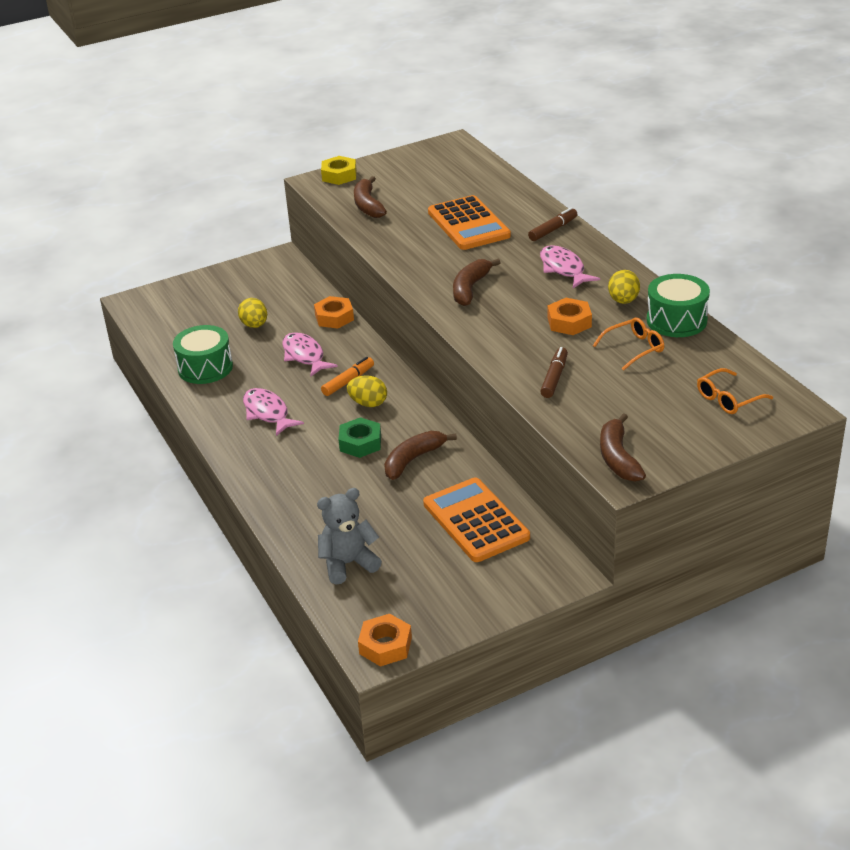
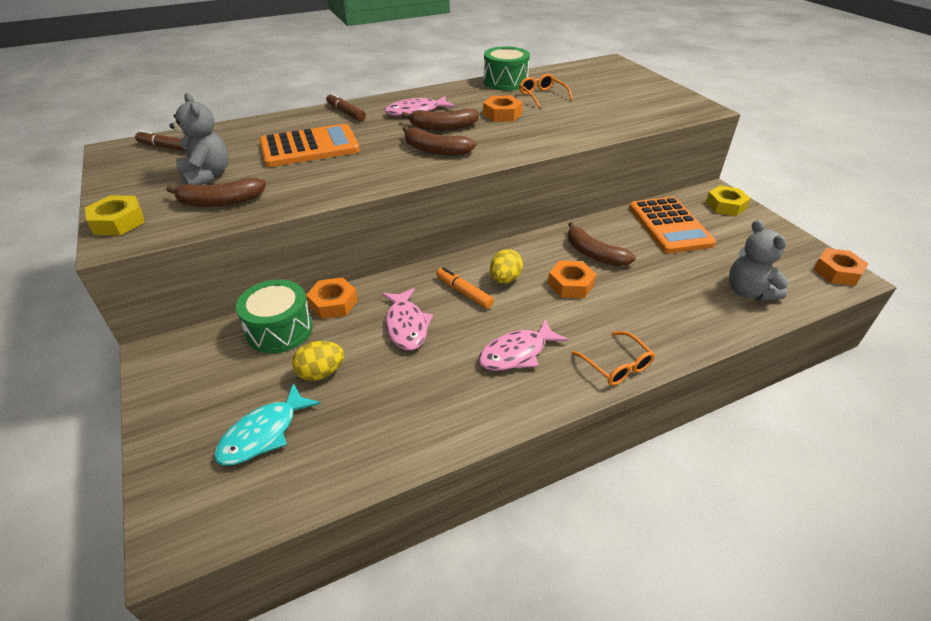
camera: 90 degrees left, 5 degrees up
green drum [173,325,233,384] -> green drum moved to [236,279,313,353]
pink fish [282,332,338,377] -> pink fish turned 75 degrees counterclockwise [382,288,433,350]
green nut [338,417,381,458] -> orange nut [548,261,596,298]
orange calculator [423,477,530,562] -> orange calculator turned 75 degrees counterclockwise [629,197,716,253]
brown marker [540,347,568,398] -> brown marker moved to [135,130,187,152]
brown banana [600,413,646,482] -> brown banana moved to [401,108,479,130]
yellow egg [608,270,640,304] -> none
orange glasses [697,368,773,414] -> orange glasses moved to [572,331,655,386]
none -> grey teddy bear [169,93,229,185]
none -> turquoise fish [214,383,321,466]
none -> yellow nut [706,186,750,216]

